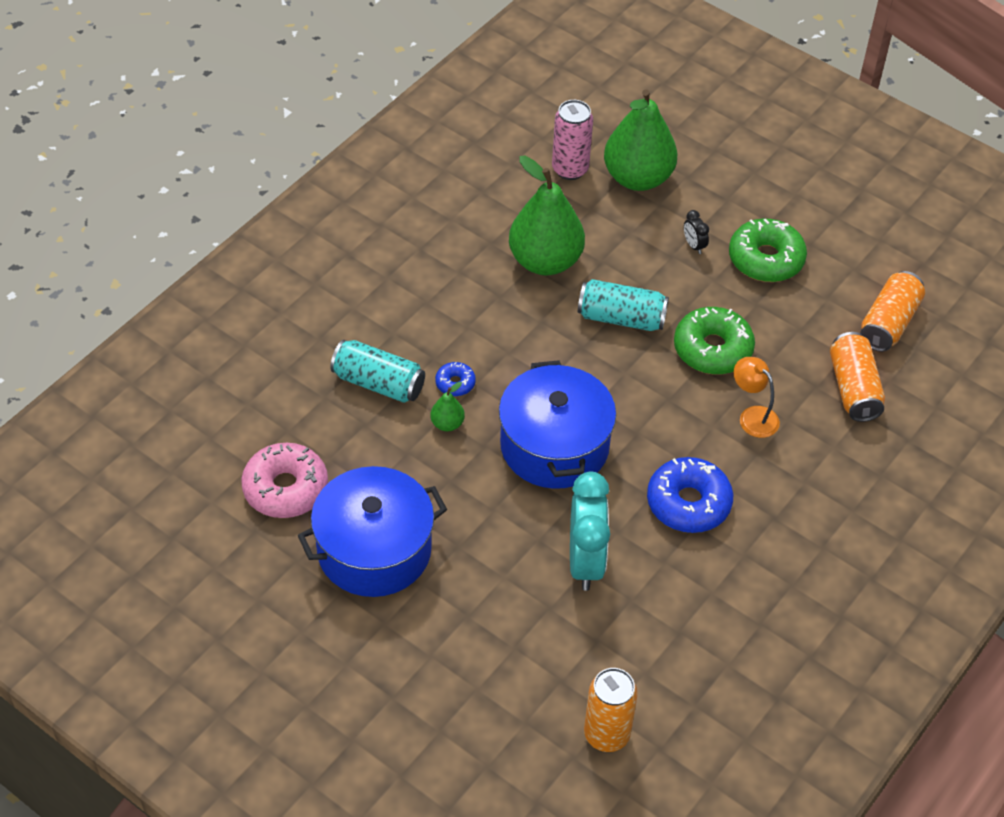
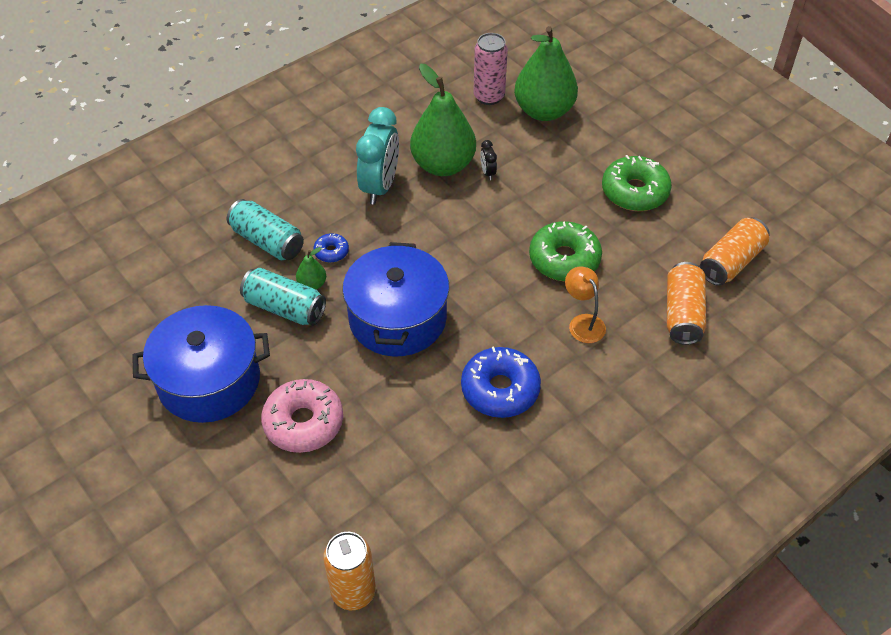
camera: 15 degrees right, 0 degrees up
pink donut [241,443,328,518] -> pink donut moved to [261,379,343,453]
turquoise clock [570,471,610,591] -> turquoise clock moved to [356,107,399,205]
turquoise can [578,279,669,331] -> turquoise can moved to [240,268,326,326]
black clock [684,210,709,254] -> black clock moved to [480,140,497,180]

